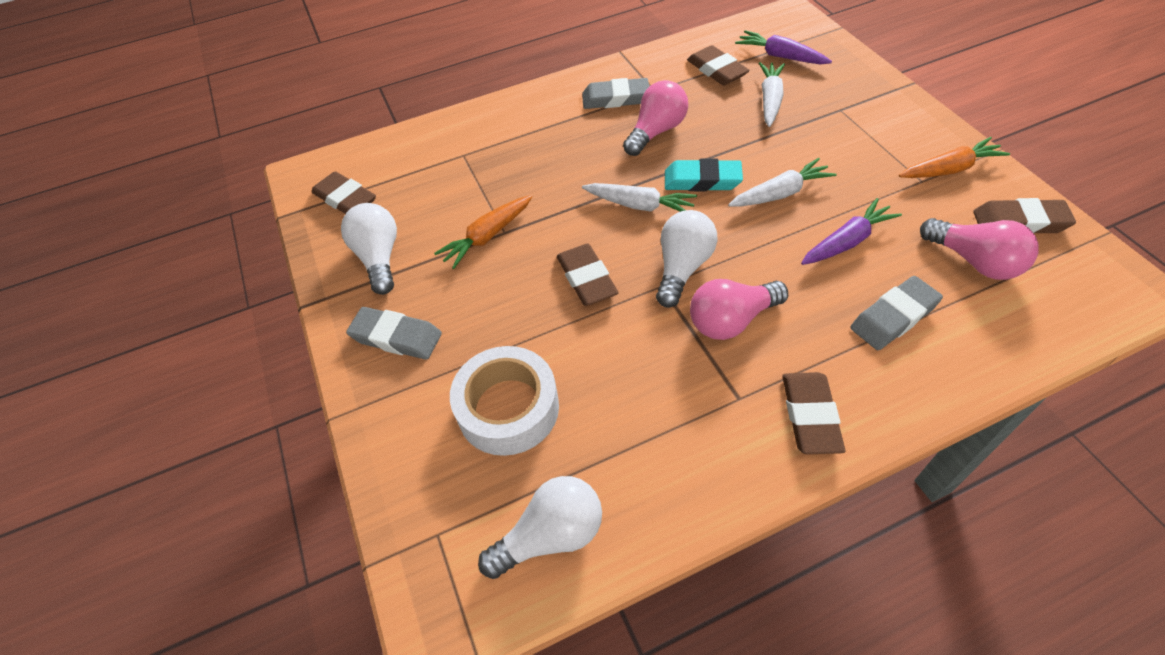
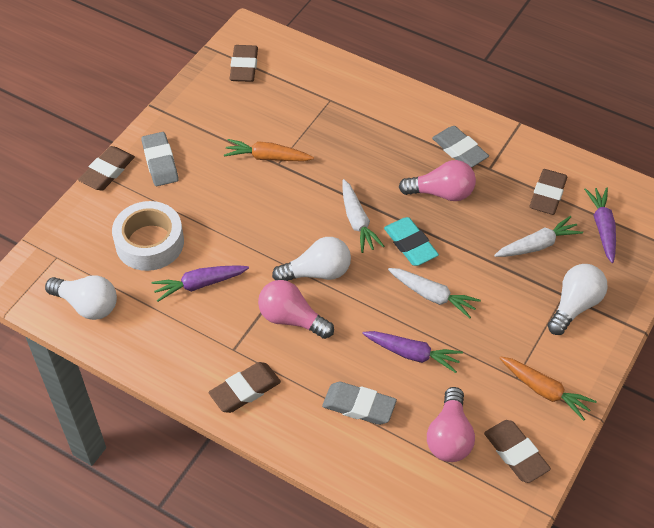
camera: 50 degrees right, 0 degrees up
white light bulb [341,203,397,295] -> white light bulb moved to [548,264,608,335]
brown eraser [557,244,619,306] -> brown eraser moved to [78,146,135,191]
none -> purple carrot [151,265,249,302]

